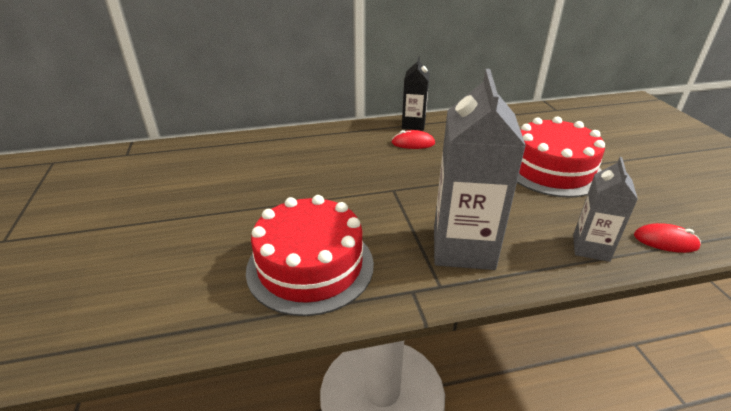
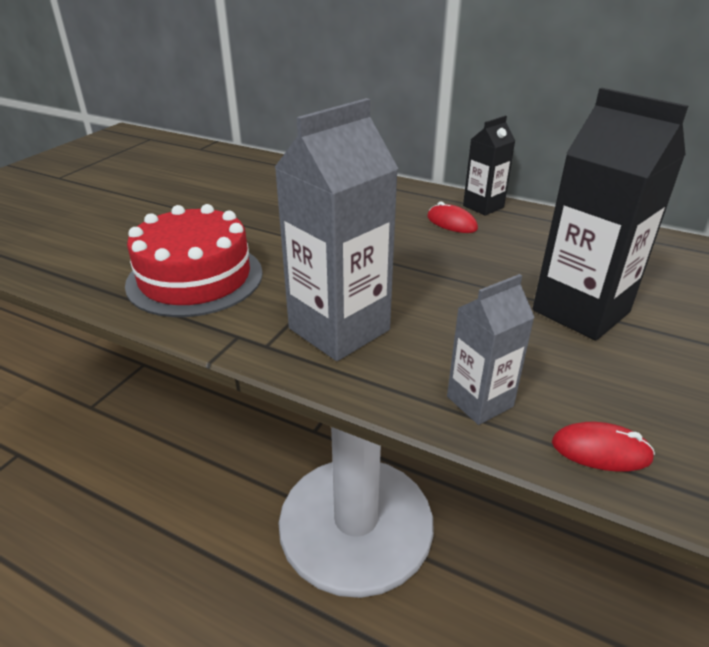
camera: 40 degrees right, 0 degrees up
red cake [517,116,605,198] -> black carton [533,88,688,341]
red mouse [634,223,701,253] -> red mouse turned 45 degrees counterclockwise [552,422,655,472]

